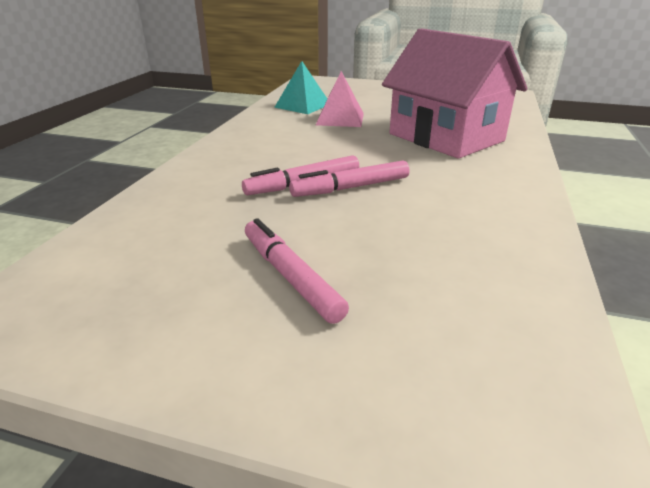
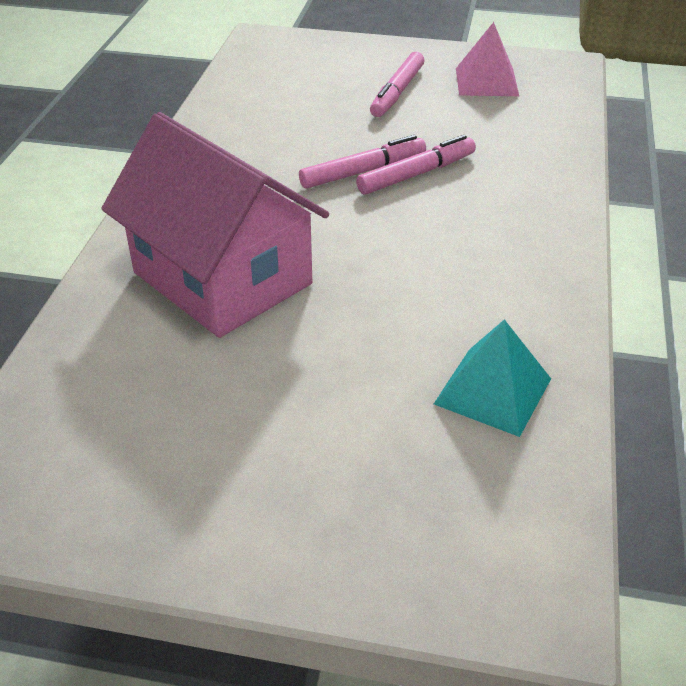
camera: 175 degrees right, 10 degrees up
pink marker [245,218,349,324] -> pink marker turned 60 degrees clockwise [370,52,424,117]
pink pyramid [316,71,364,127] -> pink pyramid moved to [456,22,519,96]

